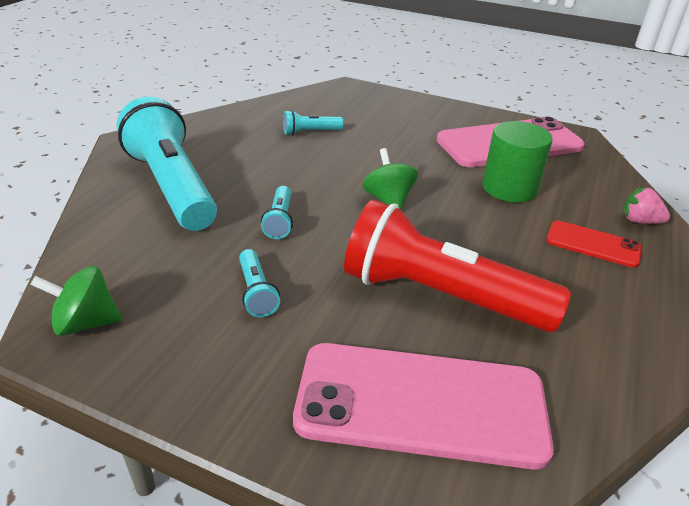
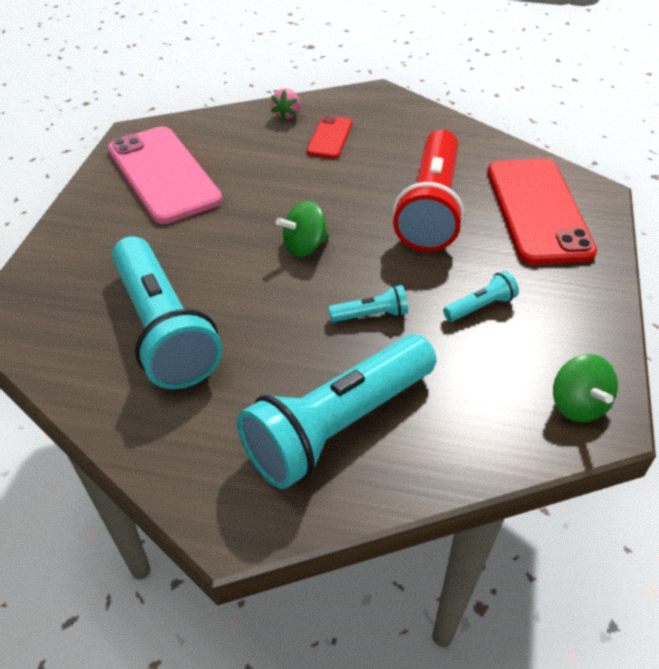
camera: 100 degrees left, 10 degrees up
turquoise flashlight [283,110,344,135] -> turquoise flashlight [112,236,223,389], size x2.41
pink phone [293,343,554,470] -> red phone [487,159,597,264]
green cylinder [482,121,553,202] -> none

